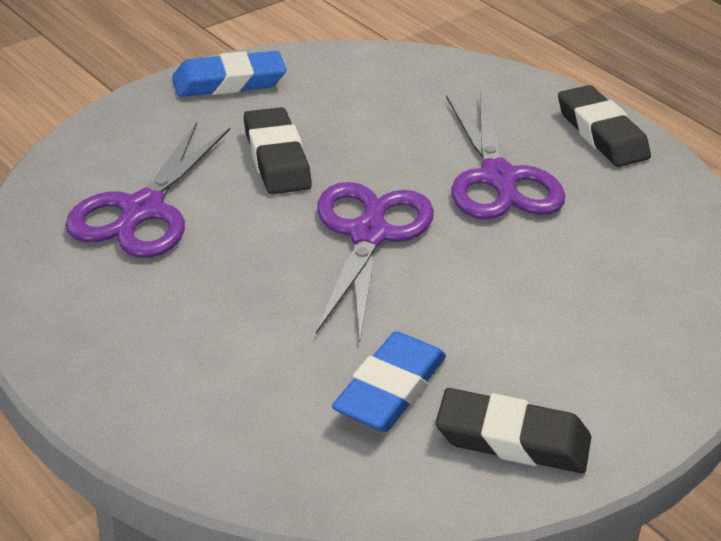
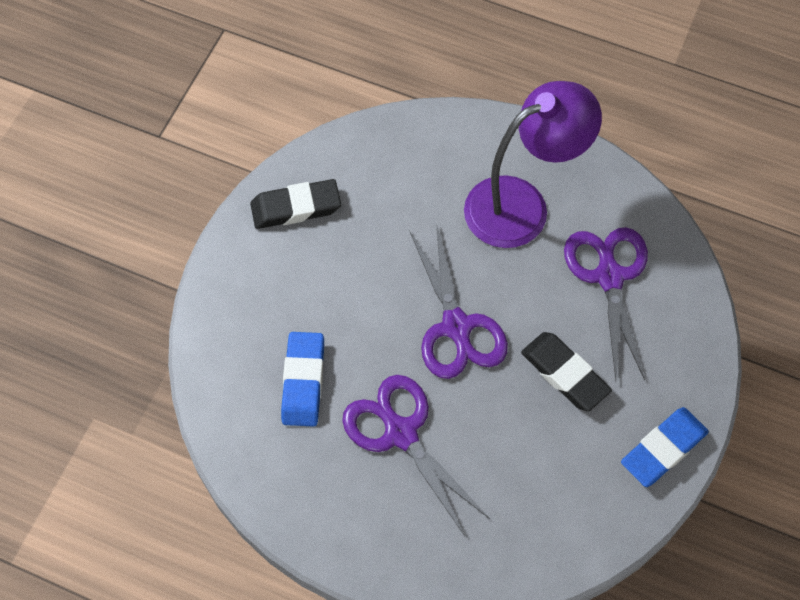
camera: 155 degrees right, 25 degrees up
blue eraser [332,331,446,432] -> blue eraser moved to [281,332,324,427]
black eraser [558,85,651,167] -> none
none -> purple lamp [464,81,602,248]

